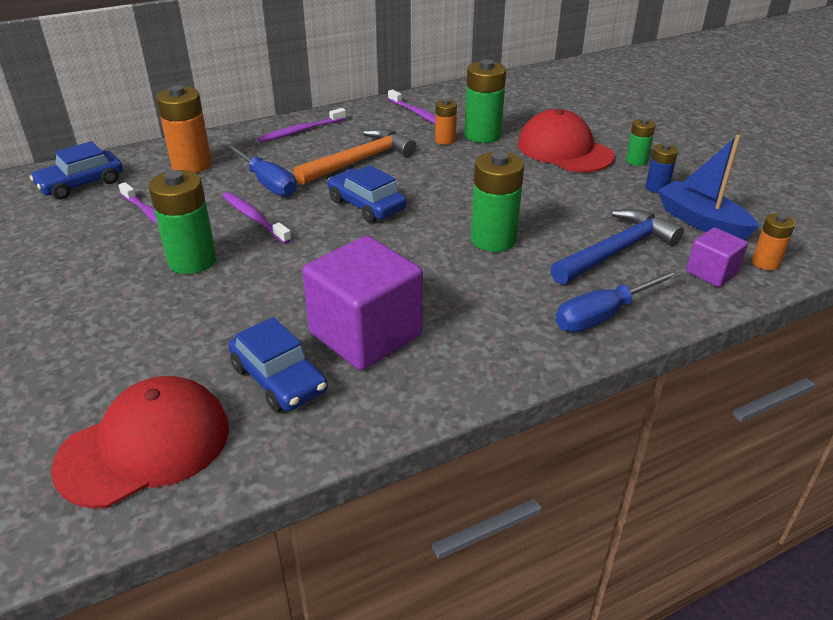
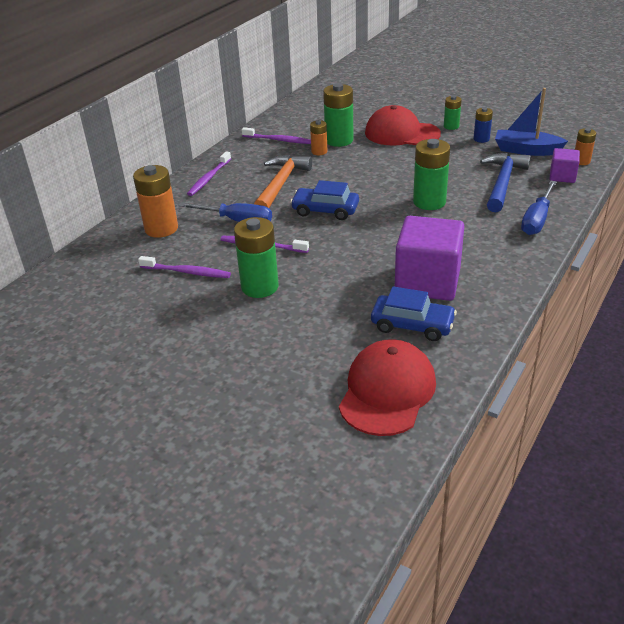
camera: 30 degrees left, 0 degrees up
blue car [30,141,123,200] -> none

